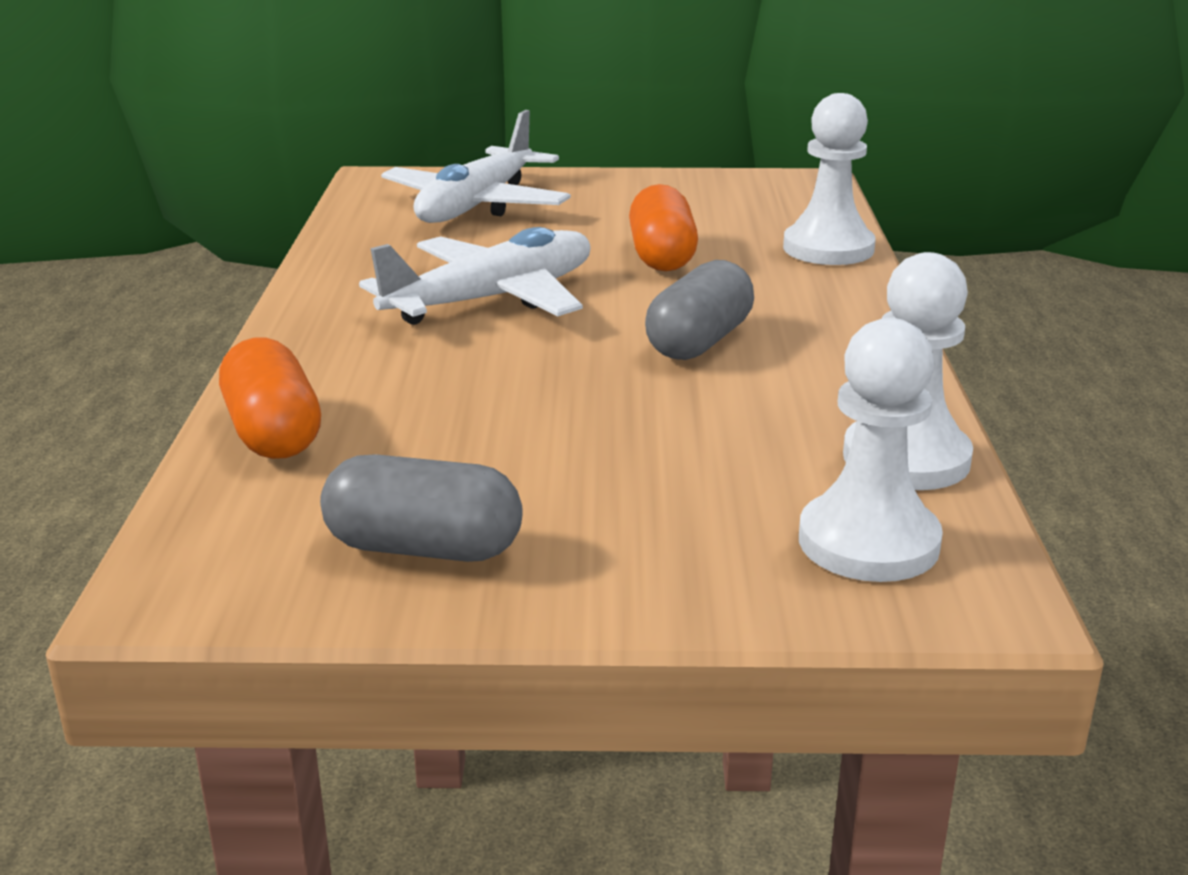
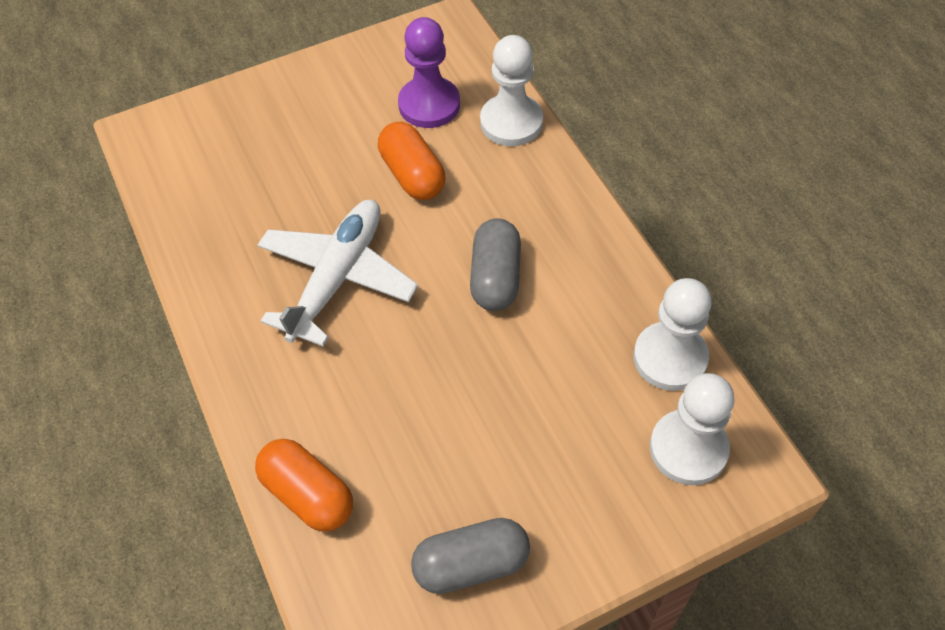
camera: 25 degrees left, 30 degrees up
white plane [381,110,571,223] -> none
none -> purple pawn [398,17,460,128]

